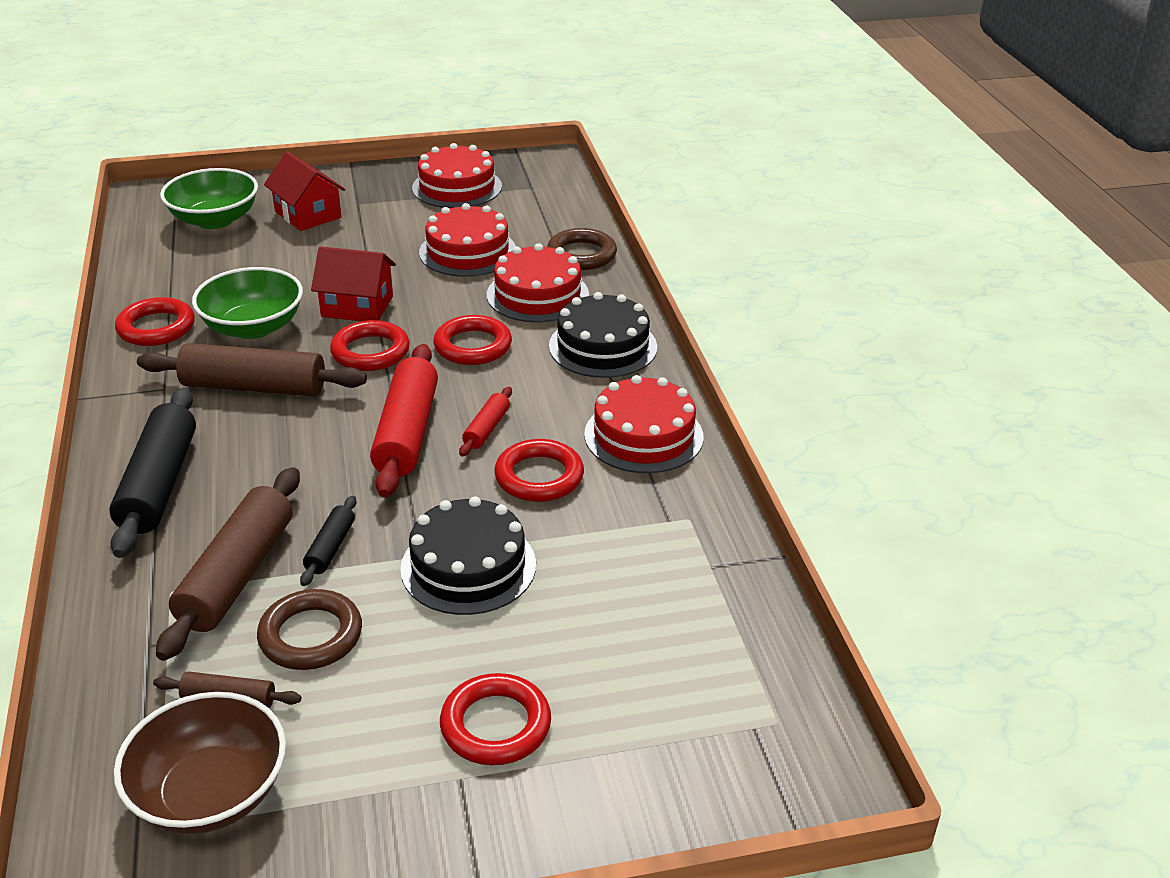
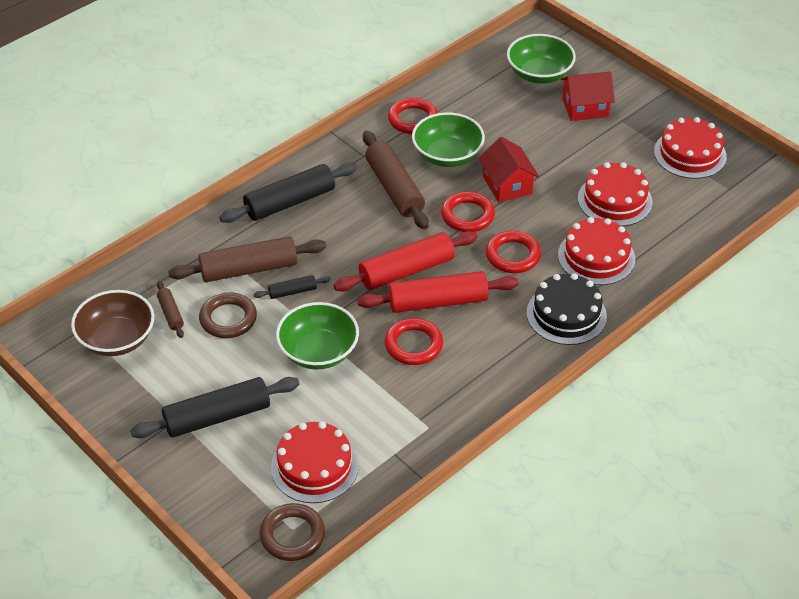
camera: 60 degrees right, 10 degrees up
red house [264,152,345,231] -> red house turned 60 degrees clockwise [561,71,615,121]
black cake [400,496,536,615] -> green bowl [276,302,359,369]
red ring [440,673,551,765] -> black rolling pin [130,377,299,438]
red rolling pin [459,387,512,457] -> red rolling pin [357,271,518,313], size x2.05
brown ring [547,228,617,270] -> brown ring moved to [259,503,325,561]
red cake [584,375,704,473] -> red cake moved to [271,421,359,503]

